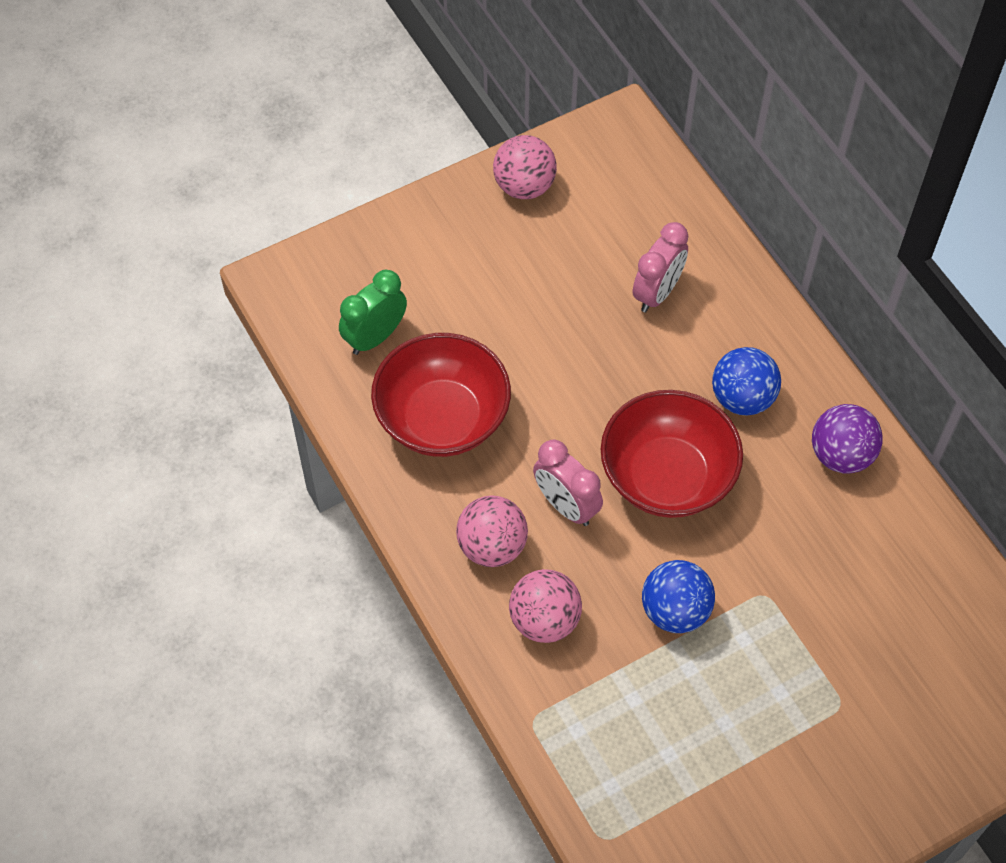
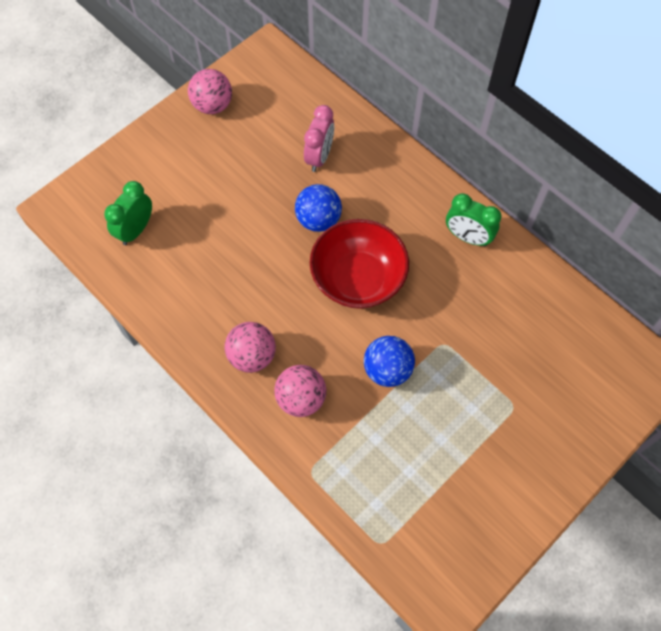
camera: 15 degrees left, 5 degrees up
red bowl [371,333,511,457] -> none
pink clock [533,439,603,526] -> none
blue ball [712,347,781,416] -> blue ball moved to [295,184,342,232]
purple ball [812,404,883,474] -> green clock [446,193,501,246]

